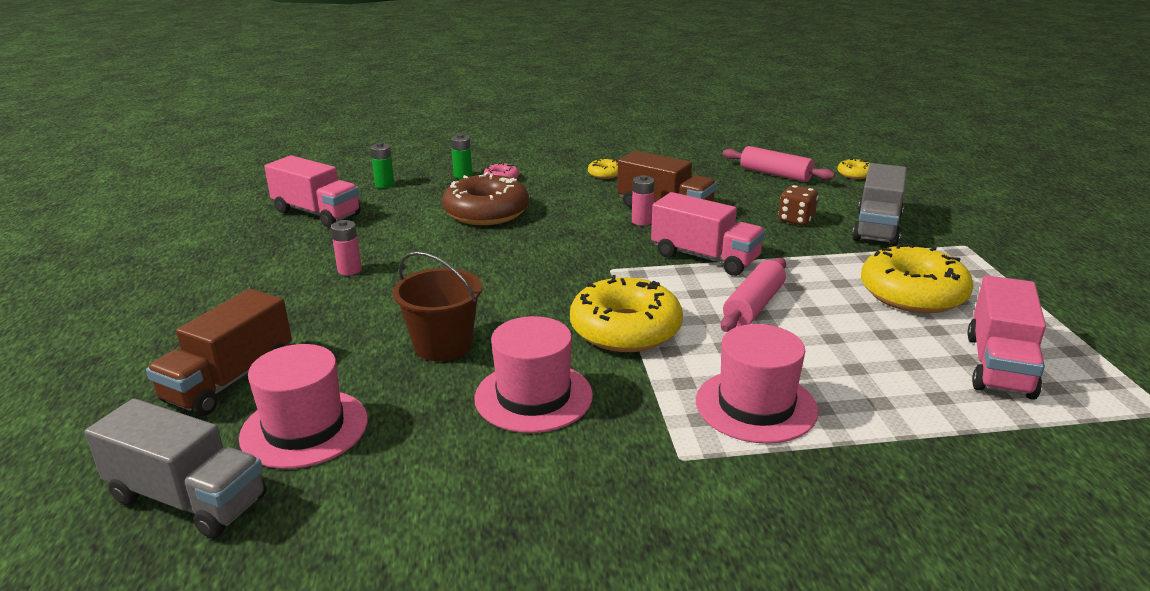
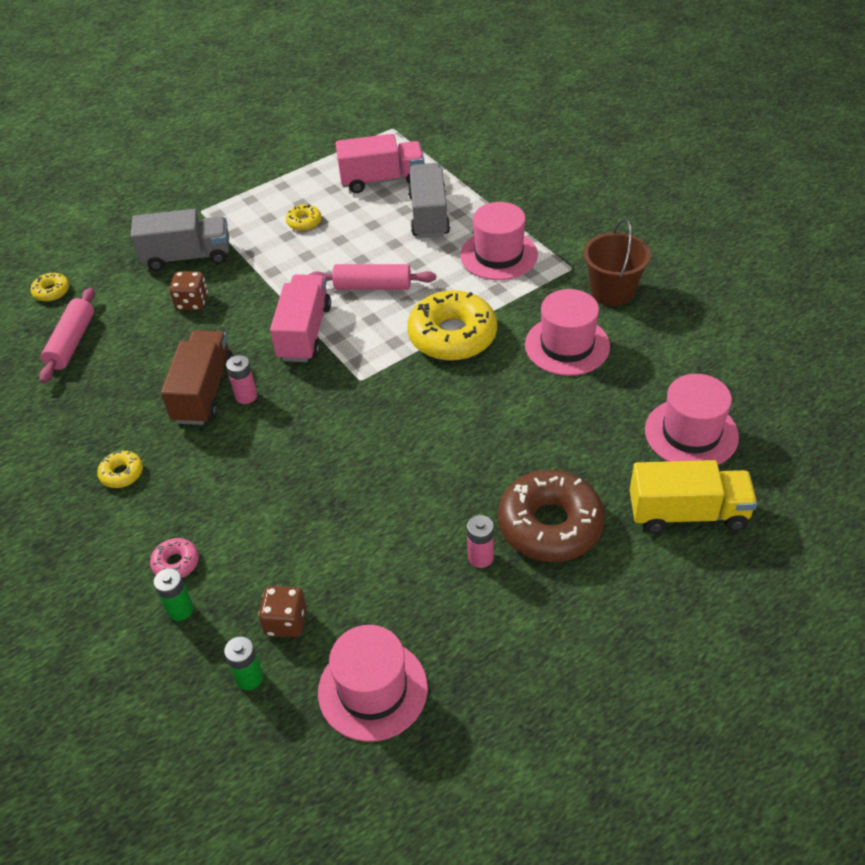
camera: 115 degrees left, 20 degrees up
grey truck [85,398,267,539] -> grey truck moved to [408,163,450,238]
brown truck [146,289,292,416] -> yellow truck [630,460,758,533]
pink truck [264,155,361,227] -> pink hat [318,625,428,742]
brown bucket [393,251,482,361] -> brown bucket moved to [584,219,651,306]
brown donut [442,172,529,225] -> brown donut moved to [498,470,605,562]
yellow donut [861,243,973,313] -> yellow donut [286,204,322,231], size x0.45
none -> brown dice [258,586,307,638]

